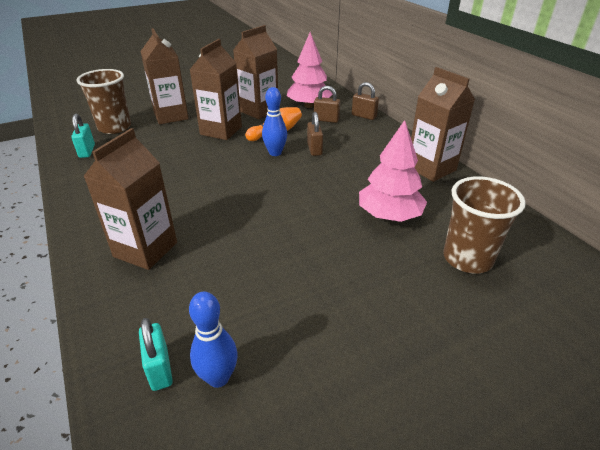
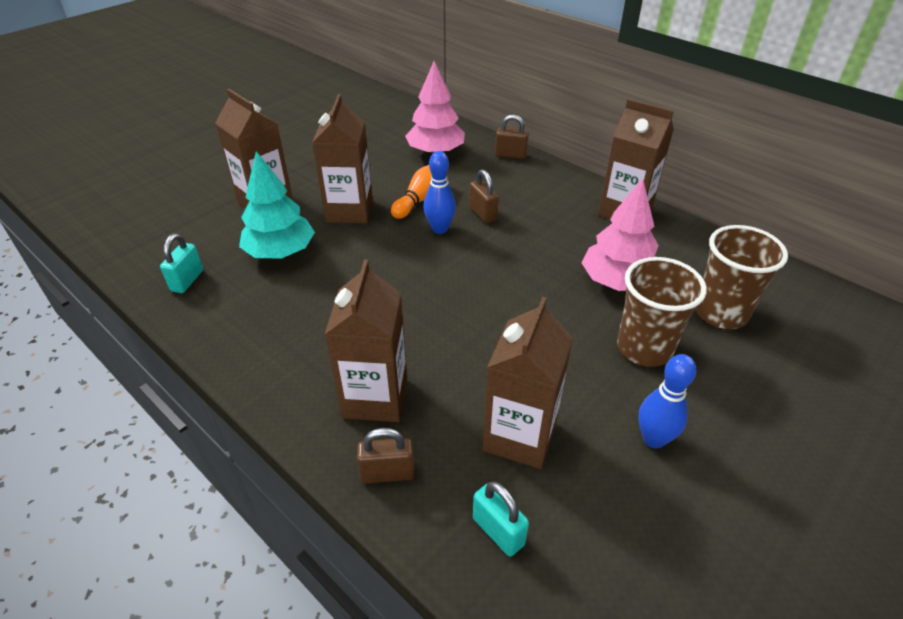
camera: 20 degrees left, 5 degrees up
turquoise padlock [71,114,95,158] -> turquoise padlock turned 45 degrees clockwise [160,233,203,293]
brown cup [77,69,131,134] -> brown cup moved to [617,257,707,367]
blue bowling pin [189,292,238,388] -> blue bowling pin moved to [638,354,696,448]
brown carton [233,25,278,119] -> brown carton moved to [483,297,573,469]
brown padlock [314,86,340,123] -> brown padlock moved to [357,428,415,483]
none -> turquoise tree [239,151,315,258]

